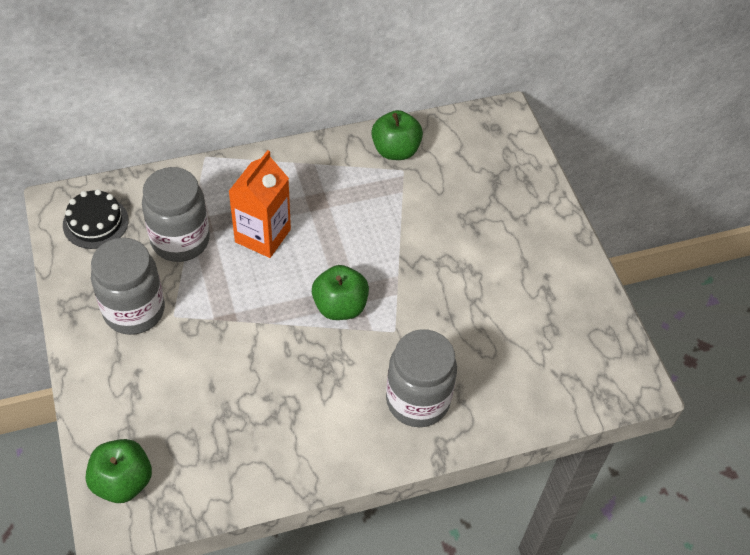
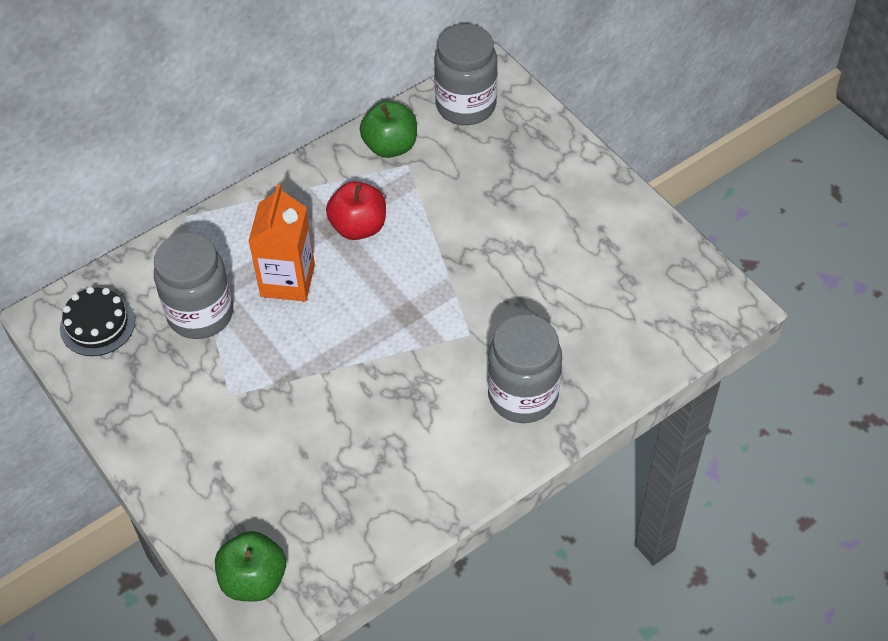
camera: 15 degrees left, 0 degrees up
grey jar [91,238,165,335] -> grey jar moved to [434,24,498,125]
green apple [312,265,369,320] -> none
none -> red apple [326,181,386,240]

